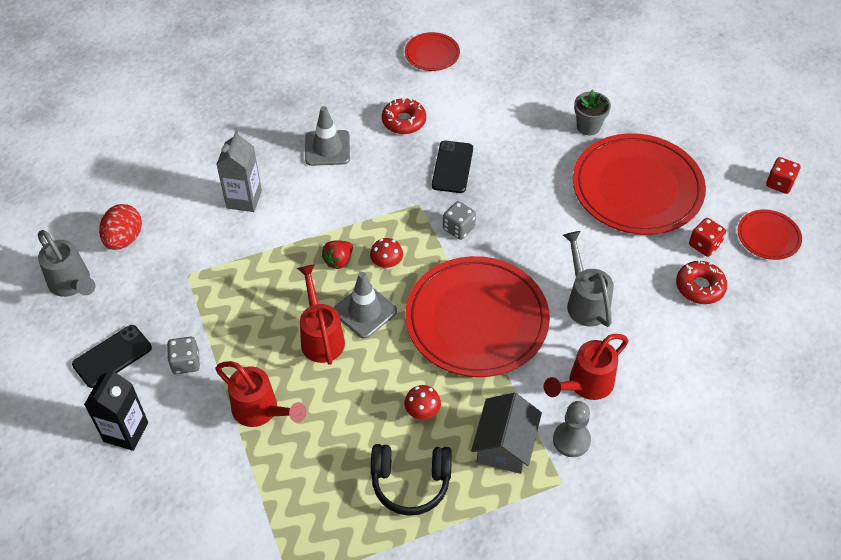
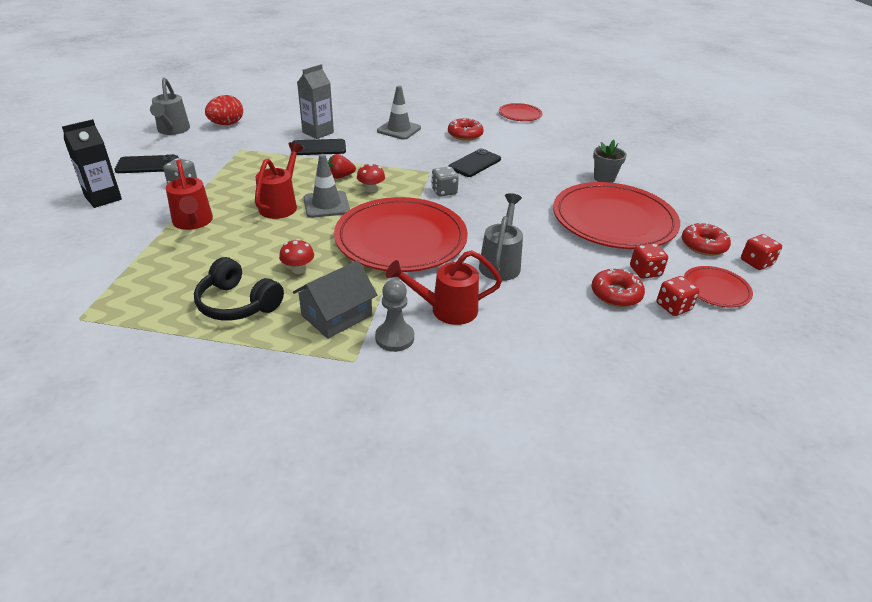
camera: 30 degrees right, 15 degrees down
none -> black phone [293,139,346,155]
none -> red dice [657,276,700,316]
none -> red donut [682,222,731,256]

